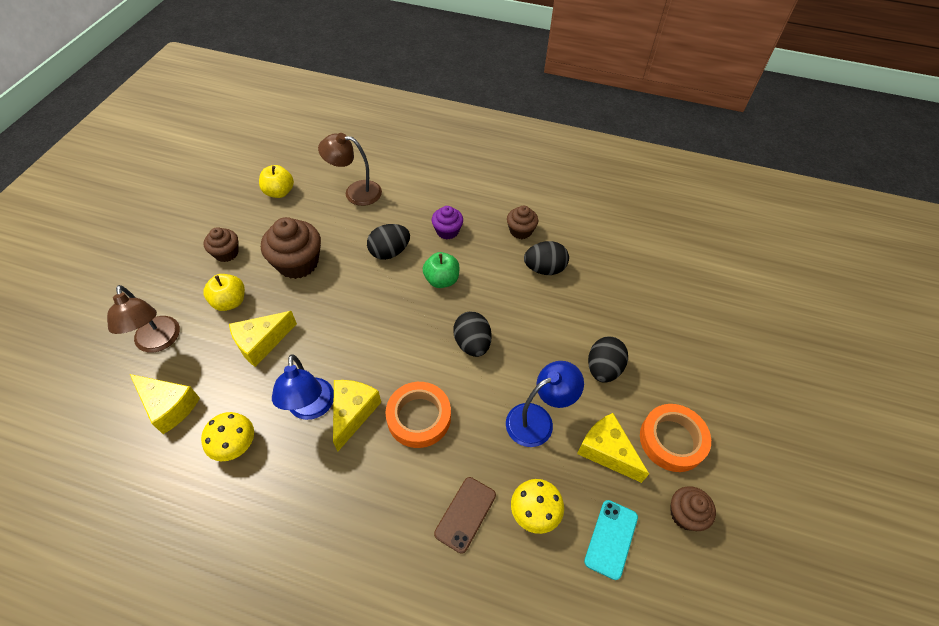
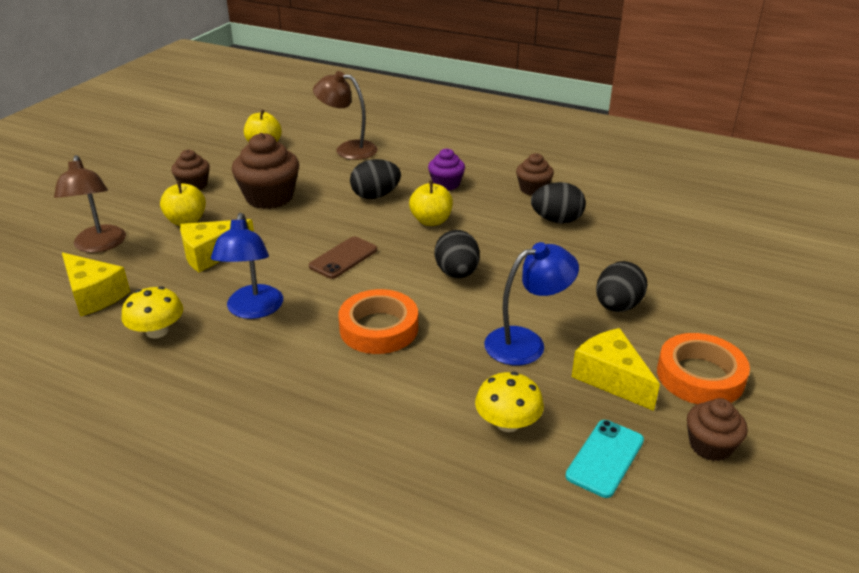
camera: 10 degrees right, 20 degrees down
yellow cheese [333,380,381,452] -> none
green apple [423,252,460,288] -> yellow apple [409,180,453,226]
brown phone [434,477,496,554] -> brown phone moved to [309,236,377,279]

